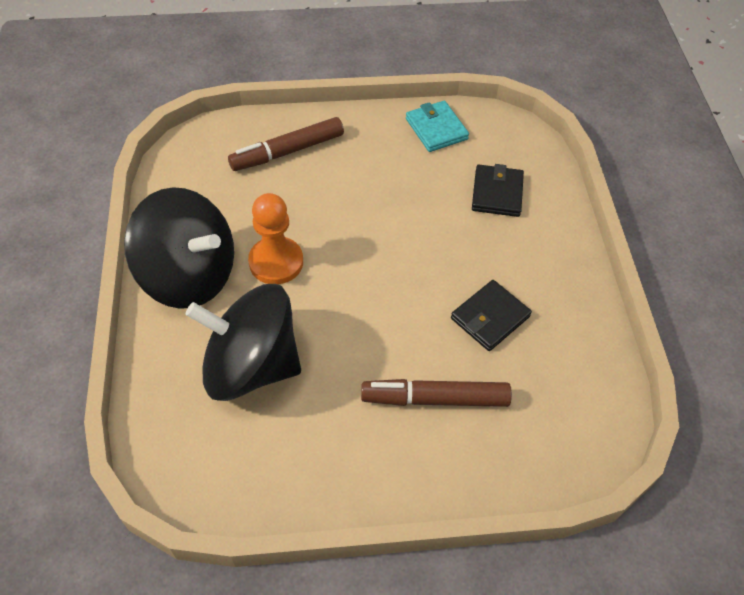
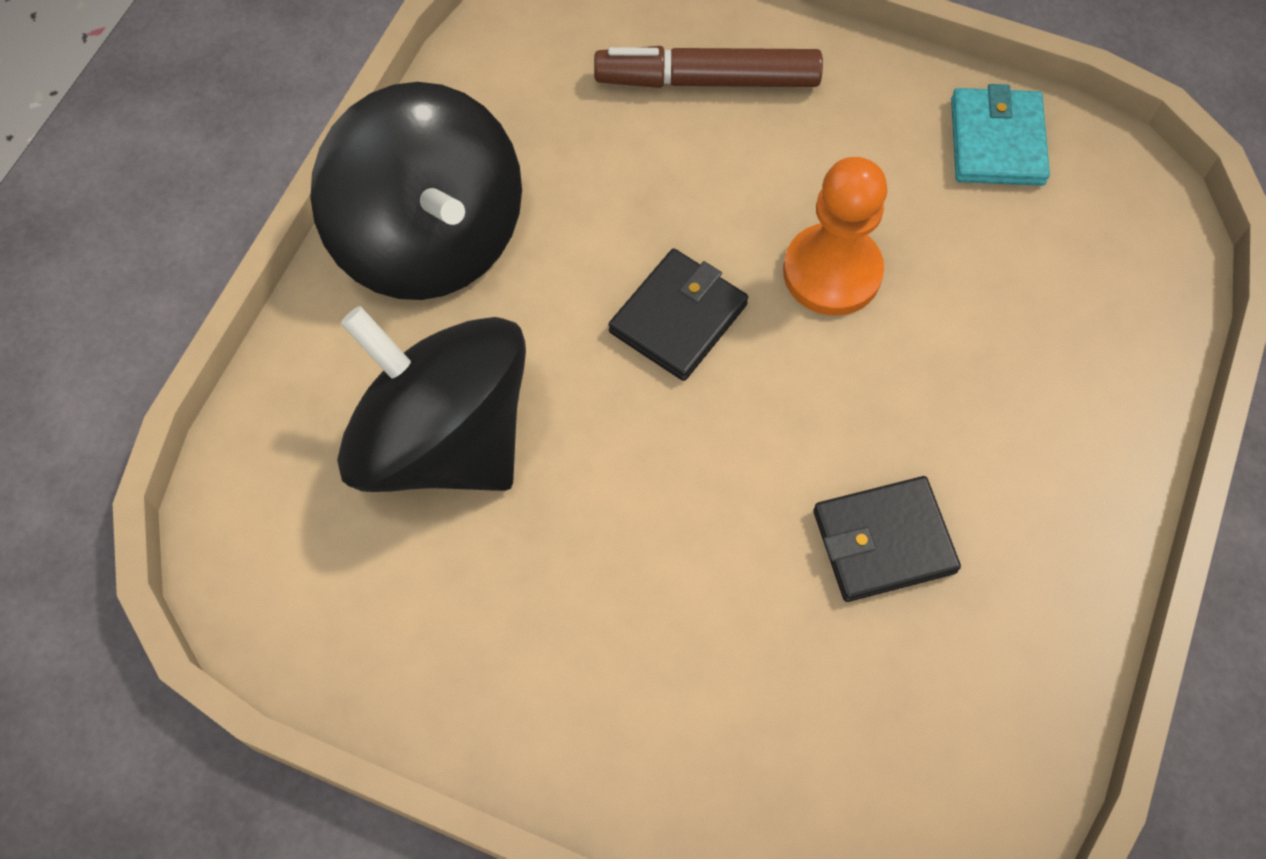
camera: 30 degrees right, 10 degrees up
orange pawn [248,193,303,284] -> orange pawn moved to [783,157,887,316]
brown marker [361,379,512,407] -> none
black wallet [472,164,524,217] -> black wallet moved to [609,249,748,381]

